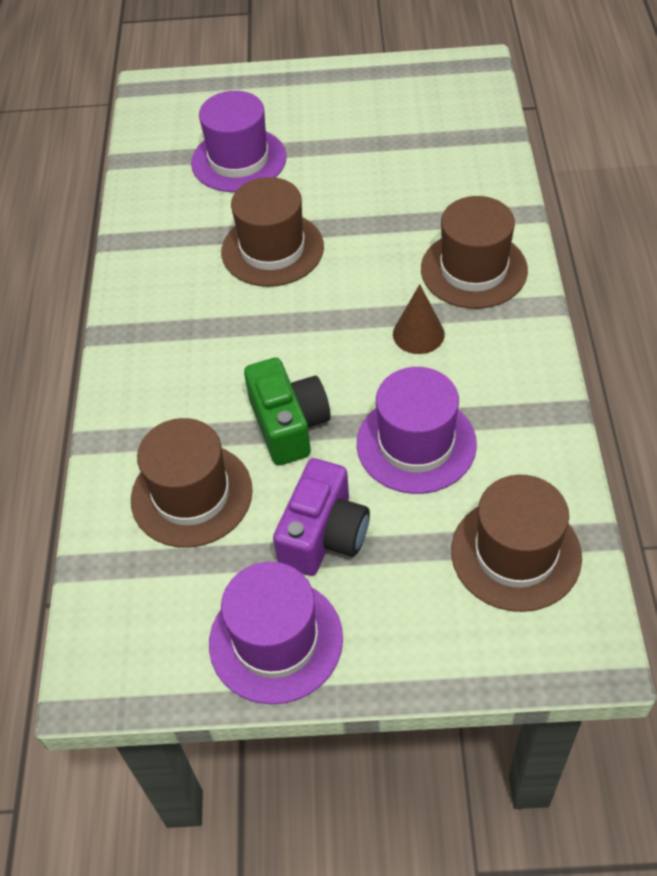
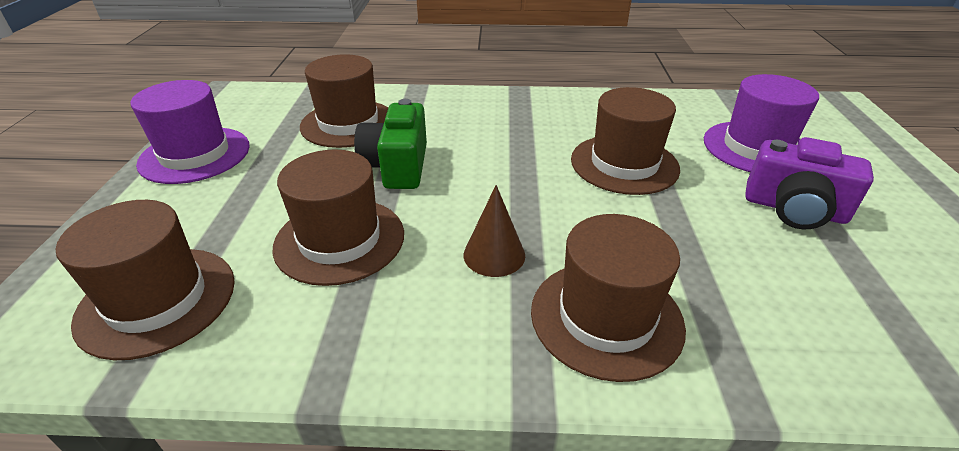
camera: 90 degrees right, 15 degrees down
green camera [244,358,331,465] -> green camera turned 105 degrees clockwise [354,99,427,189]
purple camera [273,458,370,576] -> purple camera moved to [745,137,874,229]
purple hat [357,367,477,494] -> brown hat [273,149,404,286]

